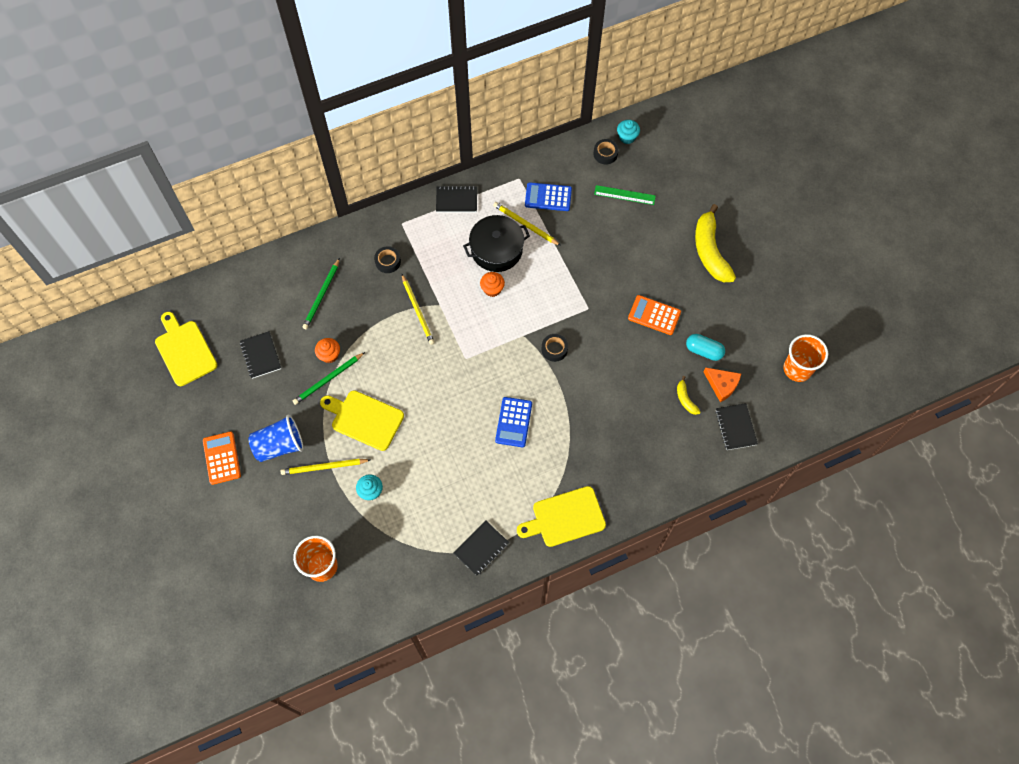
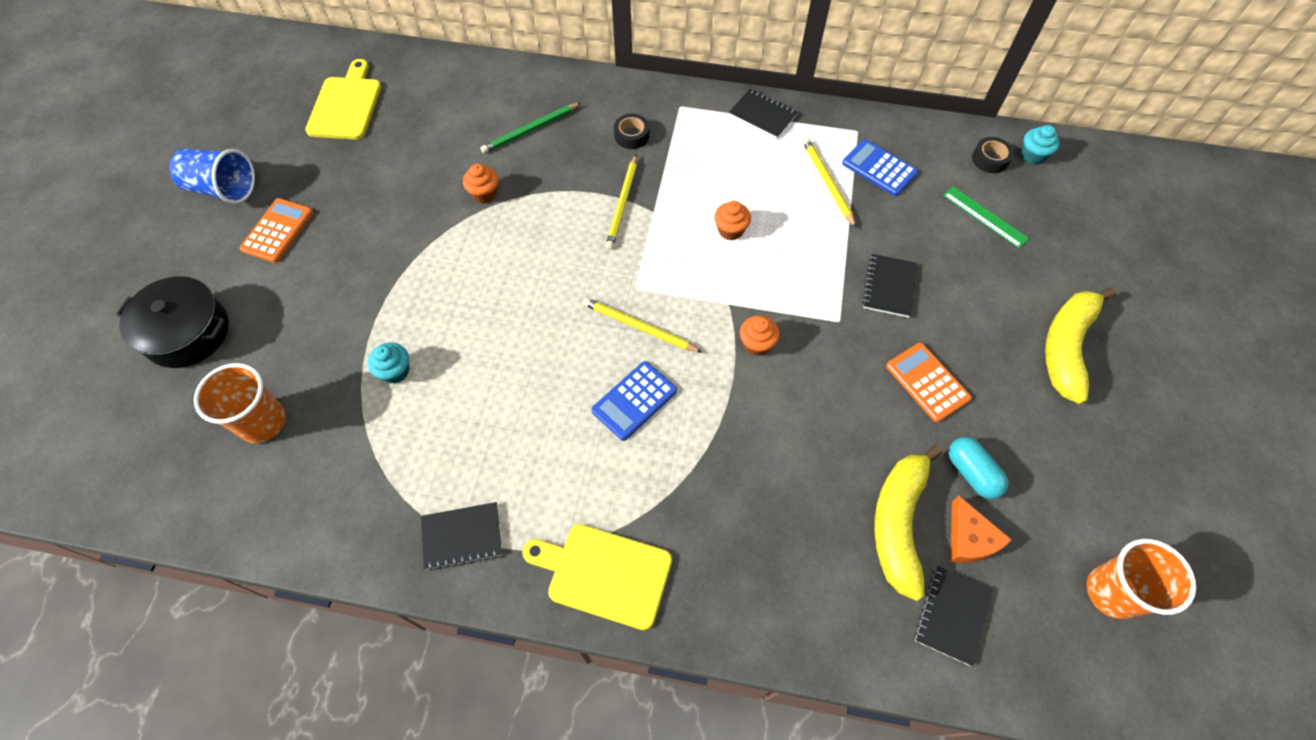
camera: 35 degrees right, 5 degrees down
black notebook [240,331,281,379] -> black notebook moved to [862,254,917,318]
blue cup [248,415,303,462] -> blue cup moved to [170,148,255,204]
yellow pencil [281,459,370,475] -> yellow pencil moved to [583,298,703,353]
green pencil [293,352,365,405] -> none
yellow cutting board [320,390,404,451] -> none
black pot [463,215,530,272] -> black pot moved to [116,276,229,368]
black tape [542,334,568,362] -> orange cupcake [740,315,780,356]
yellow banana [677,376,701,415] -> yellow banana [874,445,943,601], size x2.18

